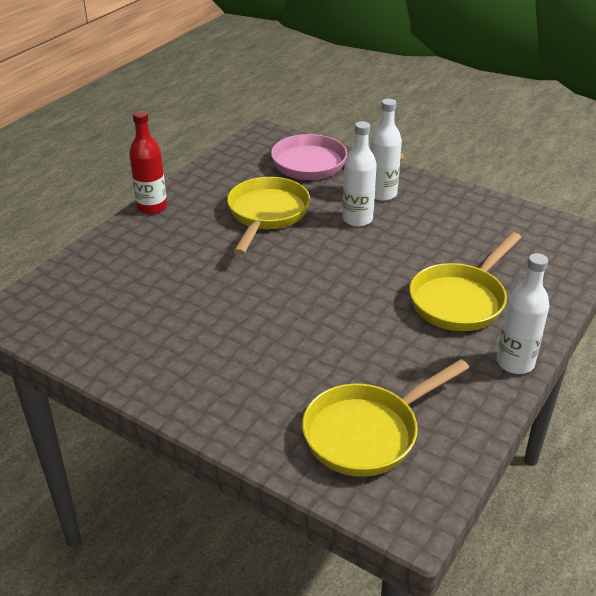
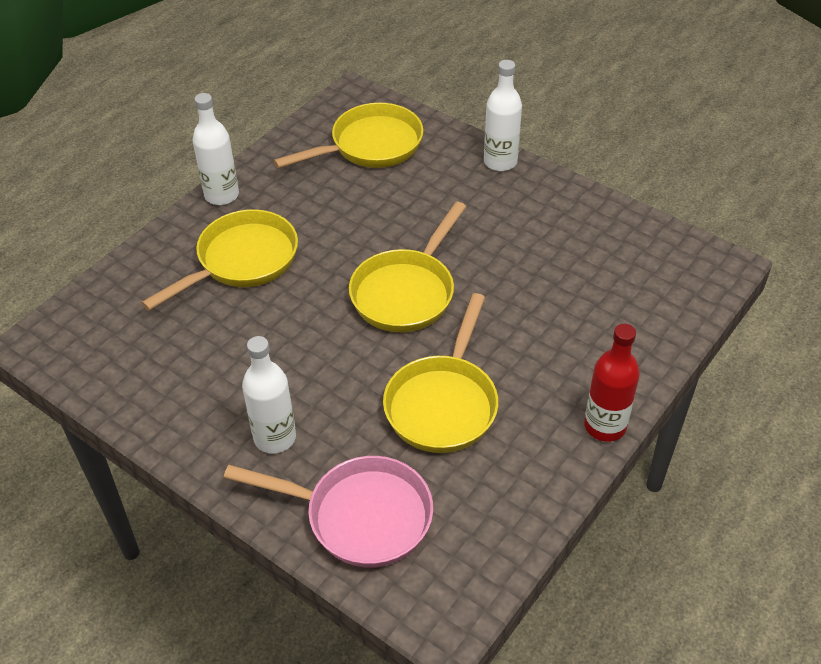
camera: 175 degrees left, 10 degrees up
white bottle [342,121,377,227] -> white bottle moved to [484,60,522,171]
none -> yellow pan [349,202,466,332]

